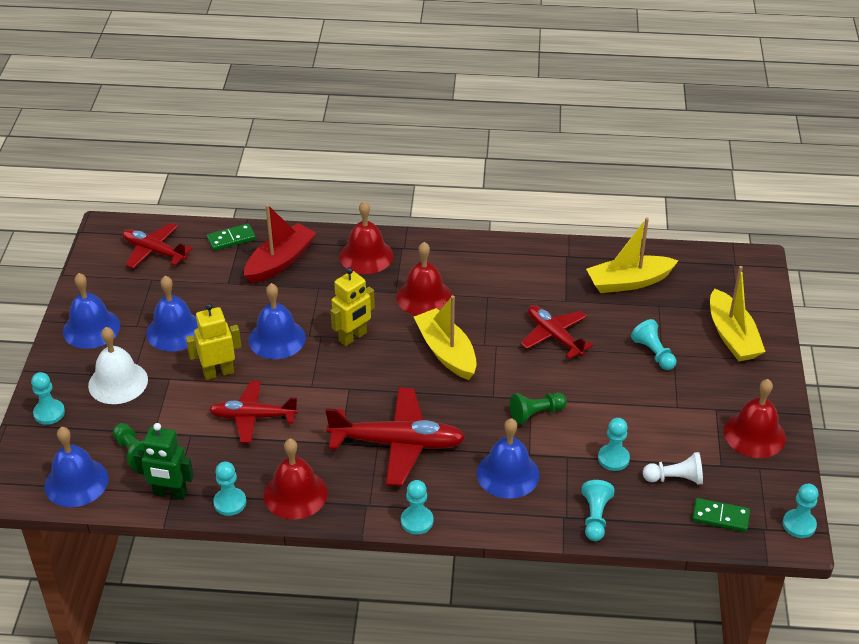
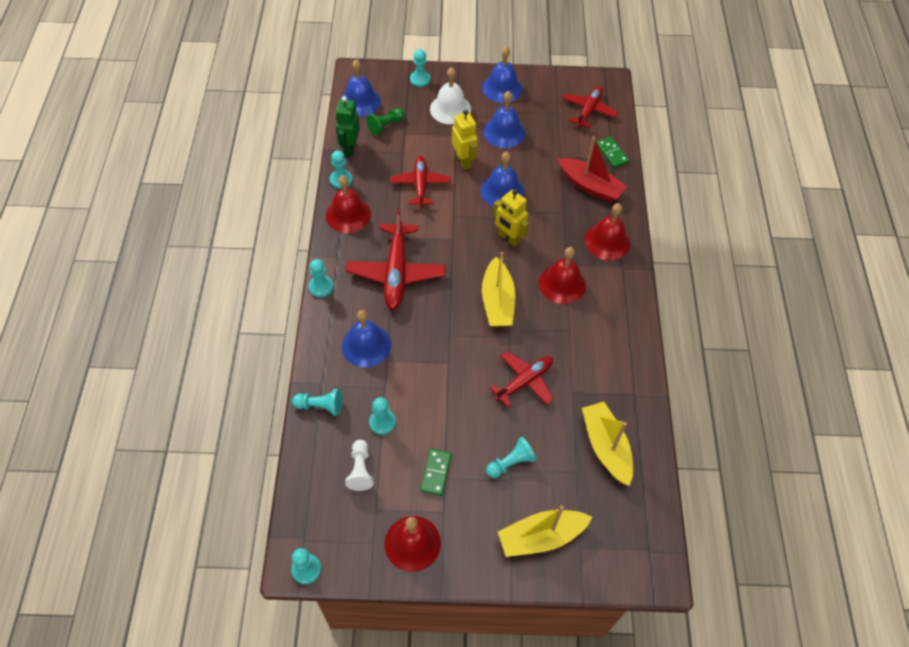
camera: 85 degrees right, 15 degrees up
yellow boat [414,295,477,380] -> yellow boat turned 120 degrees clockwise [482,252,515,326]
green pawn [510,393,567,424] -> none
green domino [692,498,750,532] -> green domino moved to [420,449,452,496]

